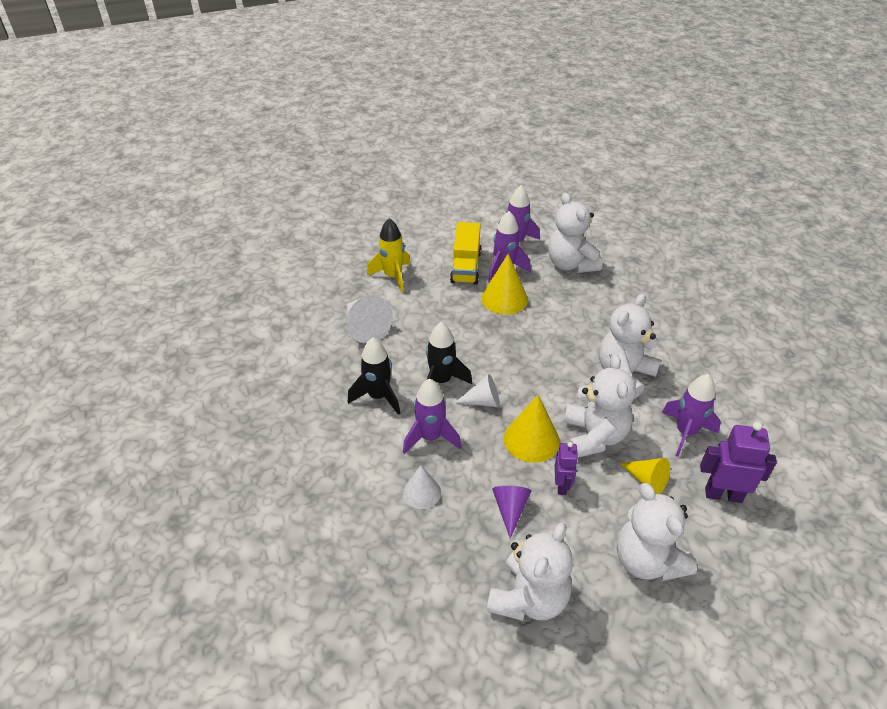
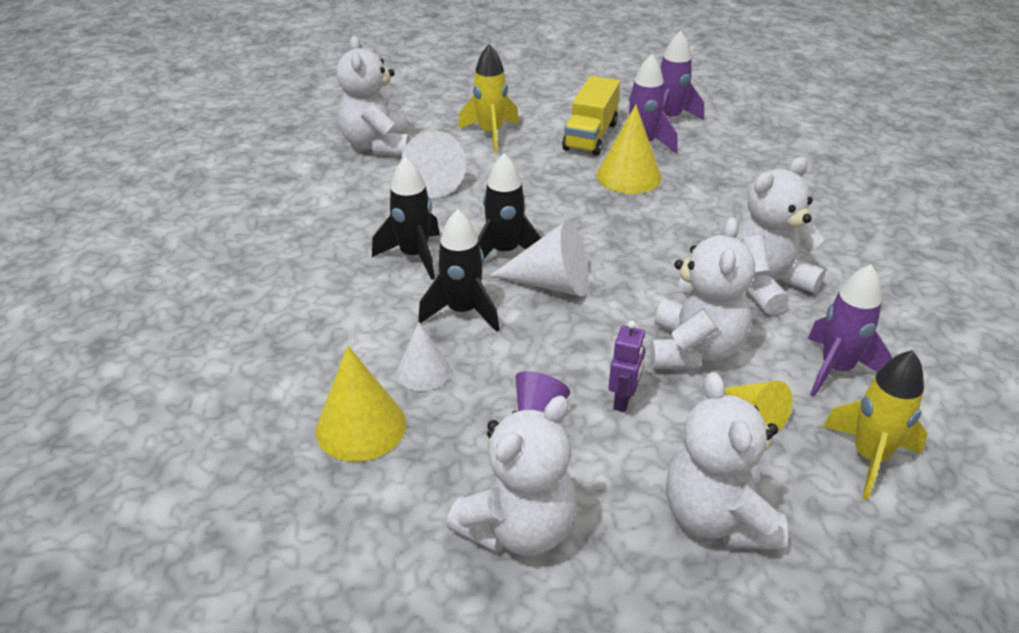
camera: 15 degrees right, 5 degrees down
purple rocket [403,379,461,454] -> black rocket [418,209,500,332]
white cone [454,374,500,407] -> white cone [490,220,589,296], size x1.56
yellow cone [504,395,560,463] -> yellow cone moved to [316,346,406,462]
white teddy bear [548,193,602,273] -> white teddy bear moved to [336,36,410,156]
purple robot [700,422,777,503] -> yellow rocket [823,350,928,500]

